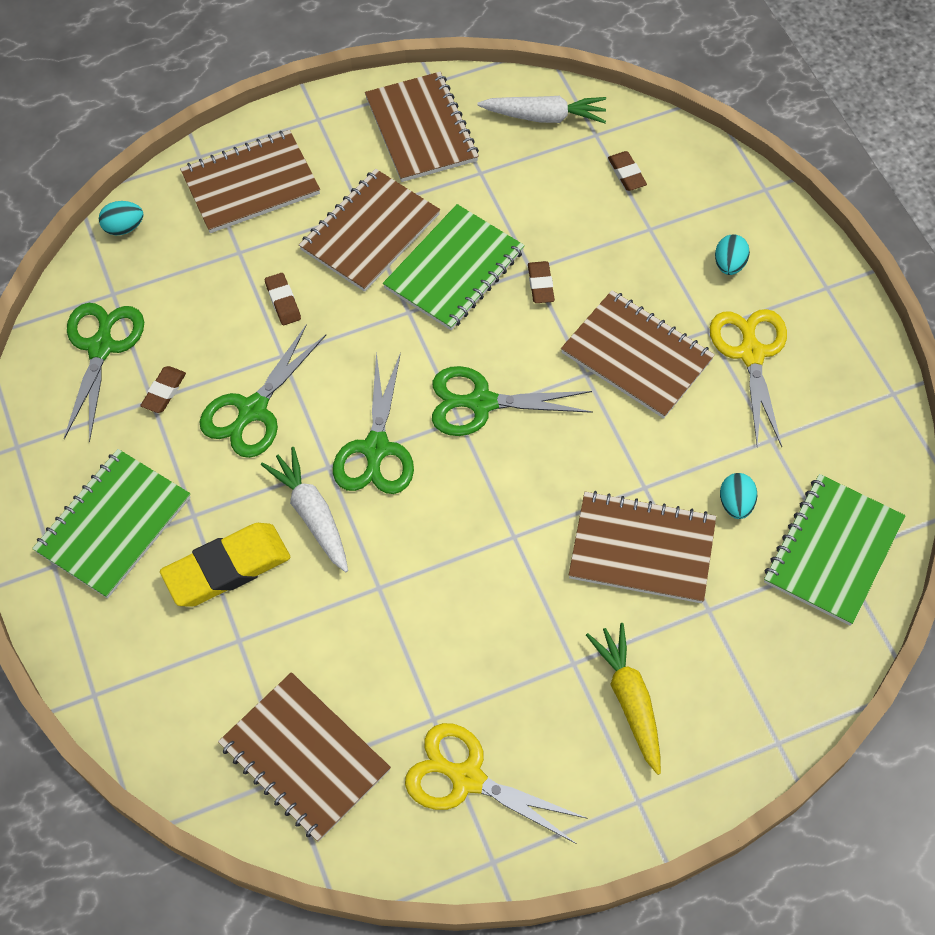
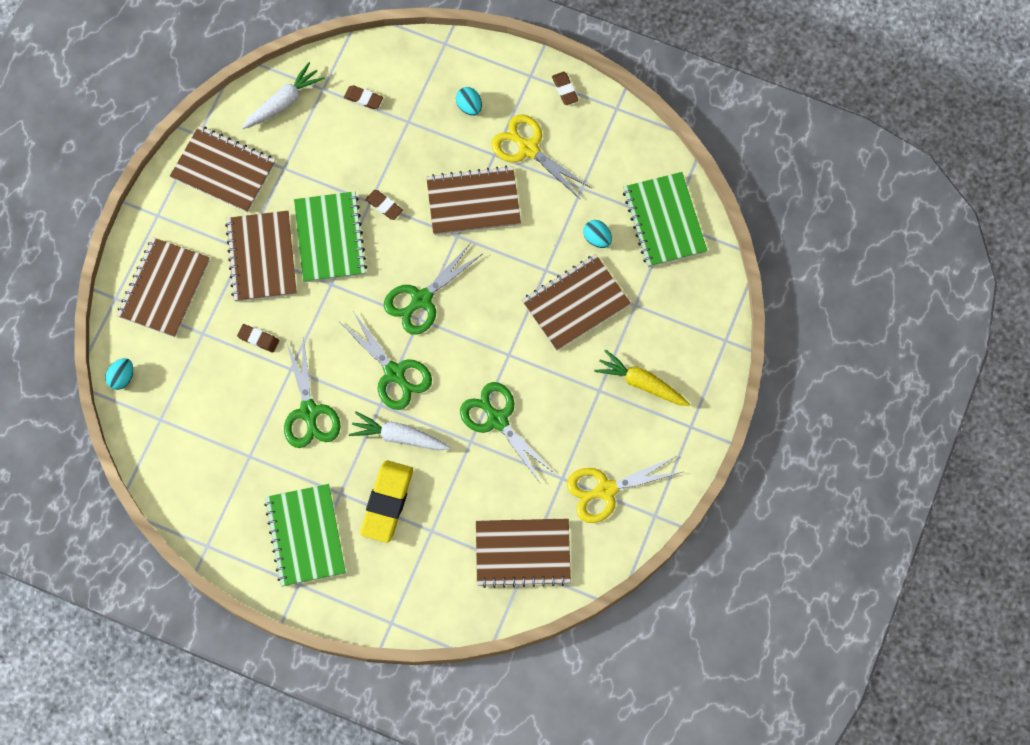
camera: 45 degrees left, 10 degrees up
green scissors [64,303,144,442] -> green scissors moved to [460,382,555,484]
brown eraser [140,366,186,413] -> brown eraser moved to [552,72,579,105]

